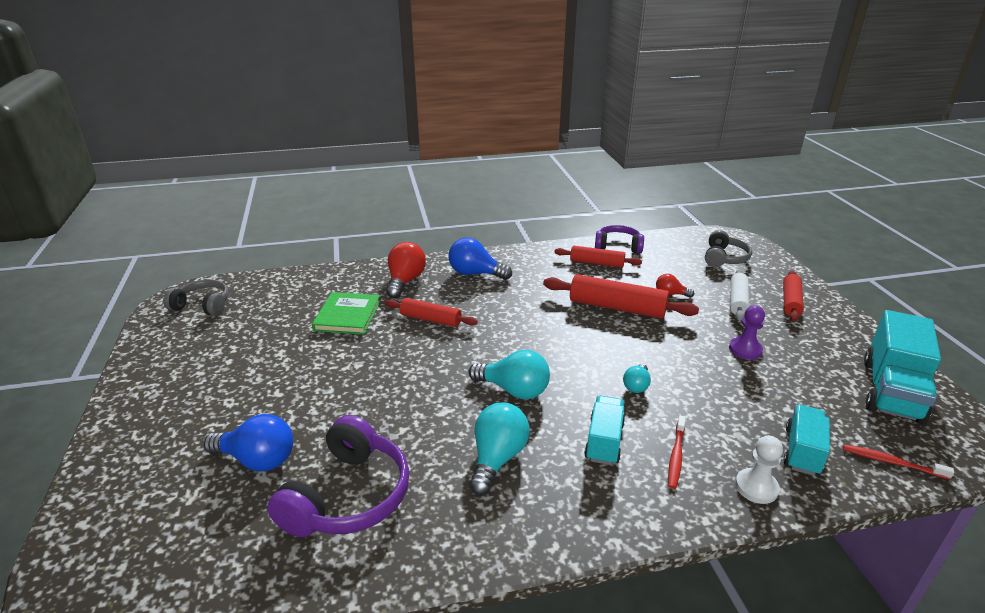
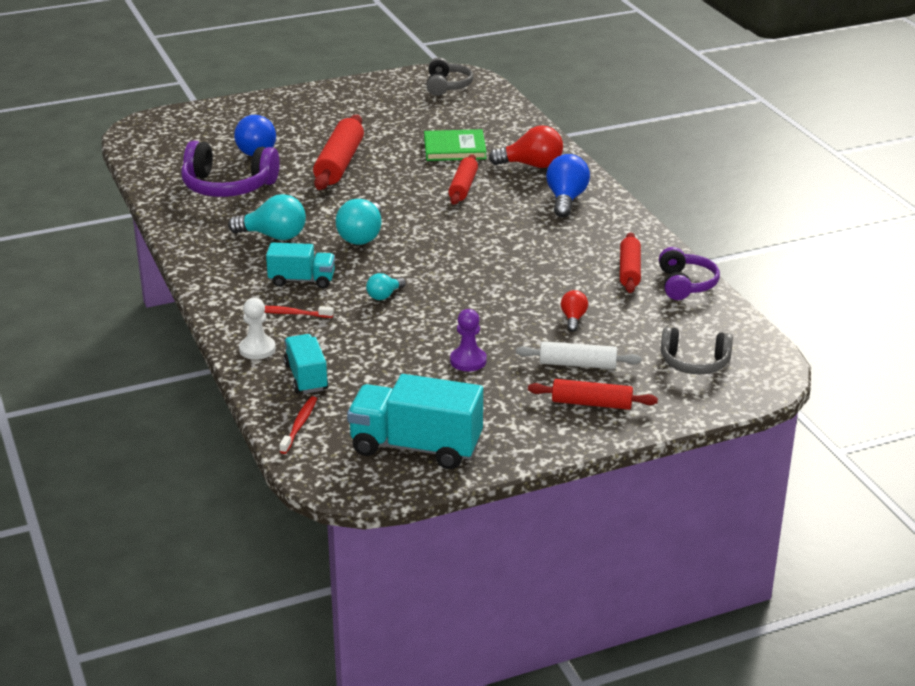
camera: 80 degrees right, 0 degrees up
red rolling pin [543,274,699,319] -> red rolling pin moved to [313,114,364,190]
turquoise light bulb [623,364,651,393] -> turquoise light bulb turned 60 degrees counterclockwise [366,273,406,300]
turquoise truck [783,405,830,476] -> turquoise truck turned 120 degrees counterclockwise [284,334,329,394]

